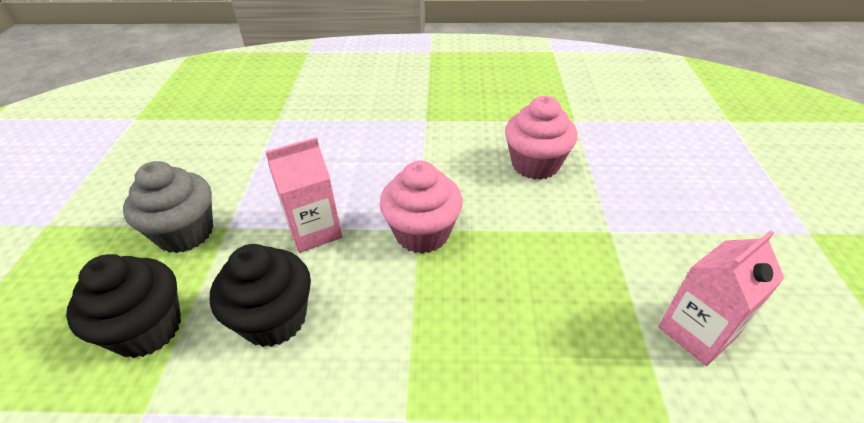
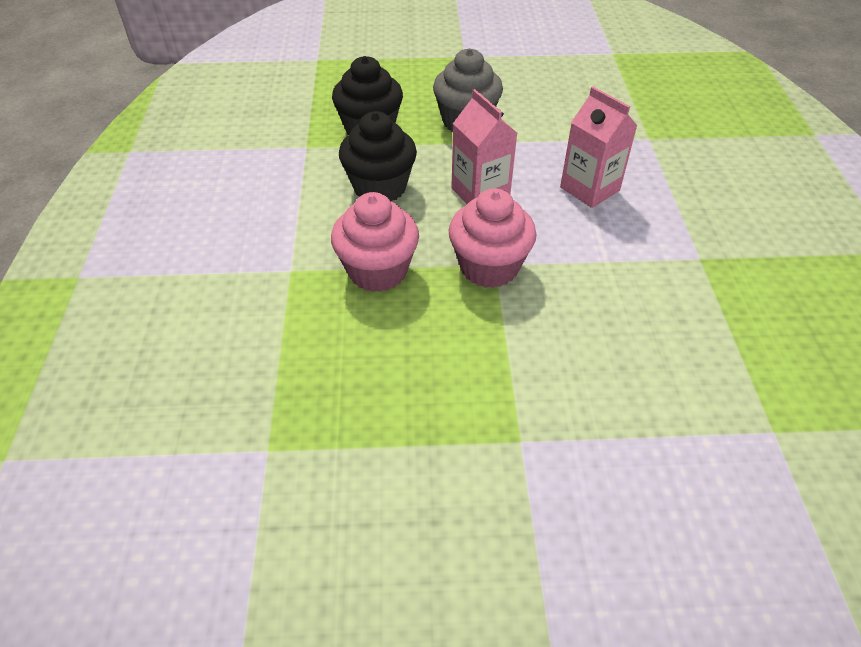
camera: 85 degrees right, 5 degrees up
pink cupcake [505,96,577,180] -> pink cupcake moved to [331,192,419,292]
pink carton [658,230,784,366] -> pink carton moved to [560,87,637,208]

